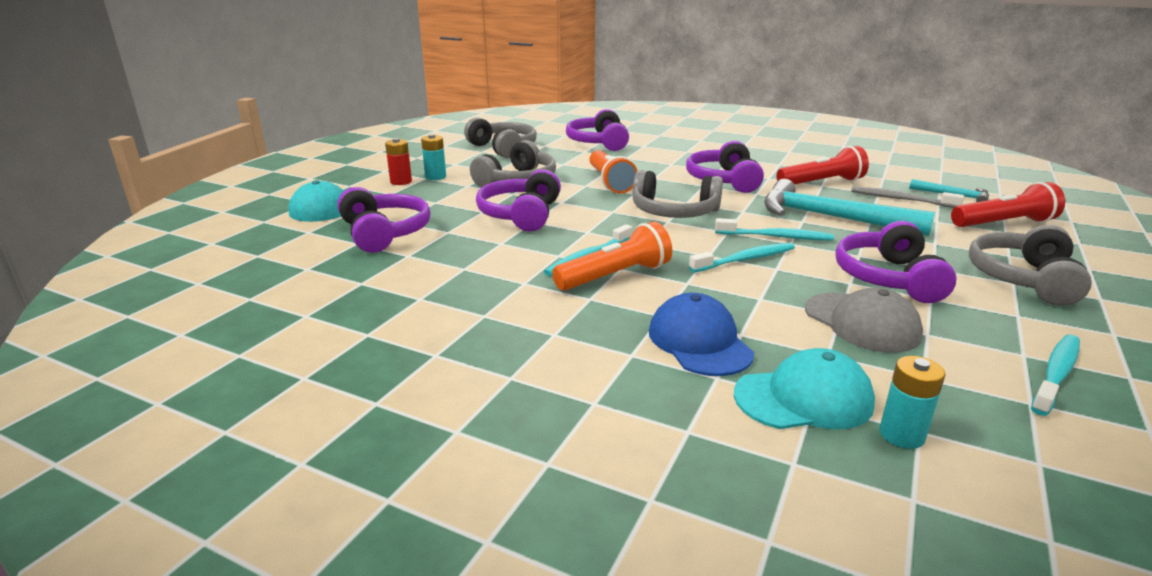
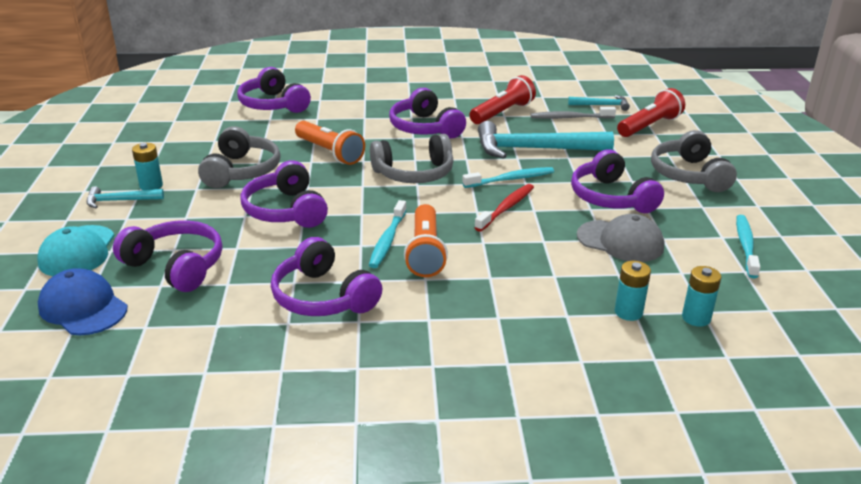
camera: 30 degrees left, 5 degrees up
red battery [385,138,412,185] -> turquoise hammer [87,186,164,208]
grey headphones [464,117,537,158] -> none
orange flashlight [552,222,672,291] -> orange flashlight turned 150 degrees clockwise [404,204,448,277]
blue cap [649,293,754,376] -> blue cap moved to [38,268,128,335]
turquoise toothbrush [689,243,795,273] -> red toothbrush [474,184,534,232]
turquoise cap [734,348,875,429] -> turquoise battery [615,261,651,321]
none -> purple headphones [271,237,382,316]

